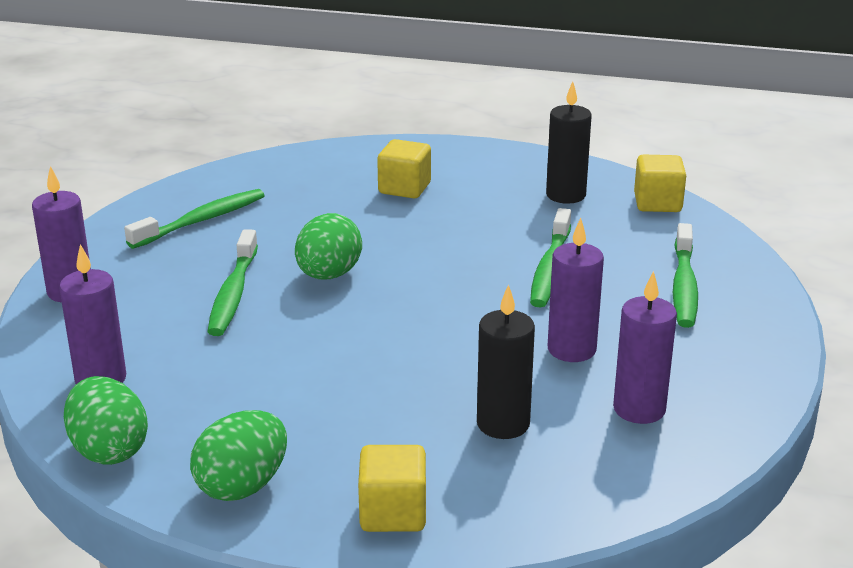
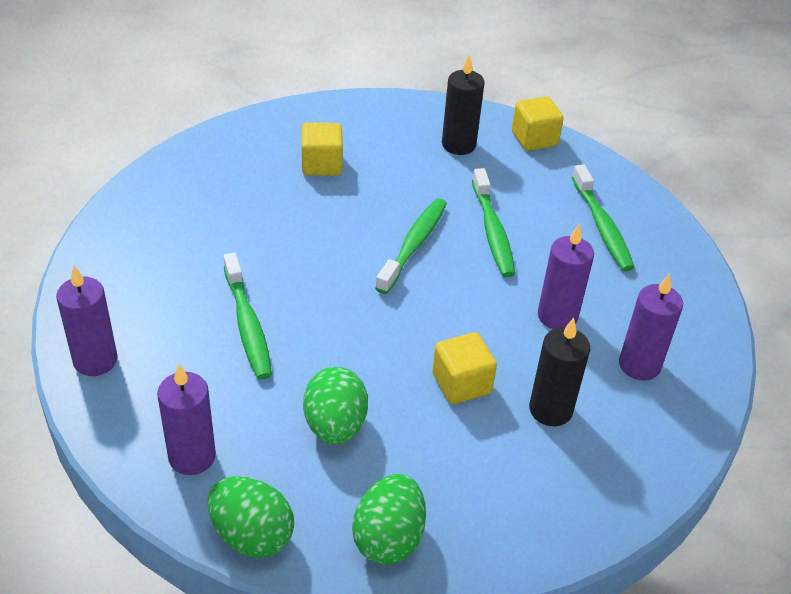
camera: 25 degrees left, 15 degrees up
green toothbrush [124,189,265,249] -> green toothbrush moved to [375,198,447,294]
green egg [295,213,362,280] -> green egg moved to [303,367,368,445]
yellow cube [358,445,426,532] -> yellow cube moved to [432,332,497,404]

